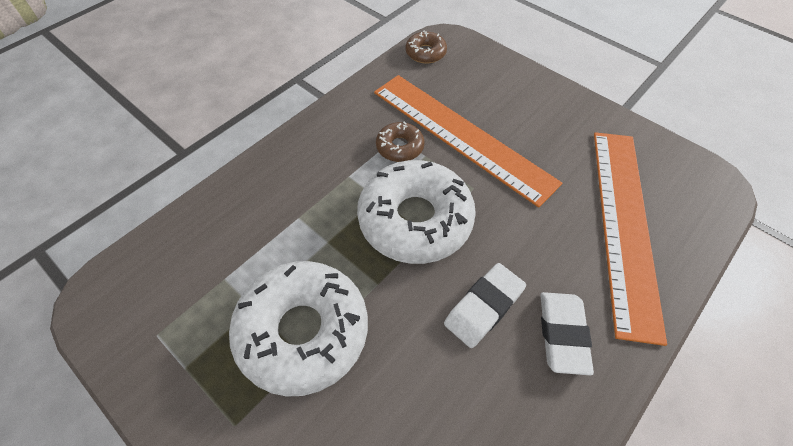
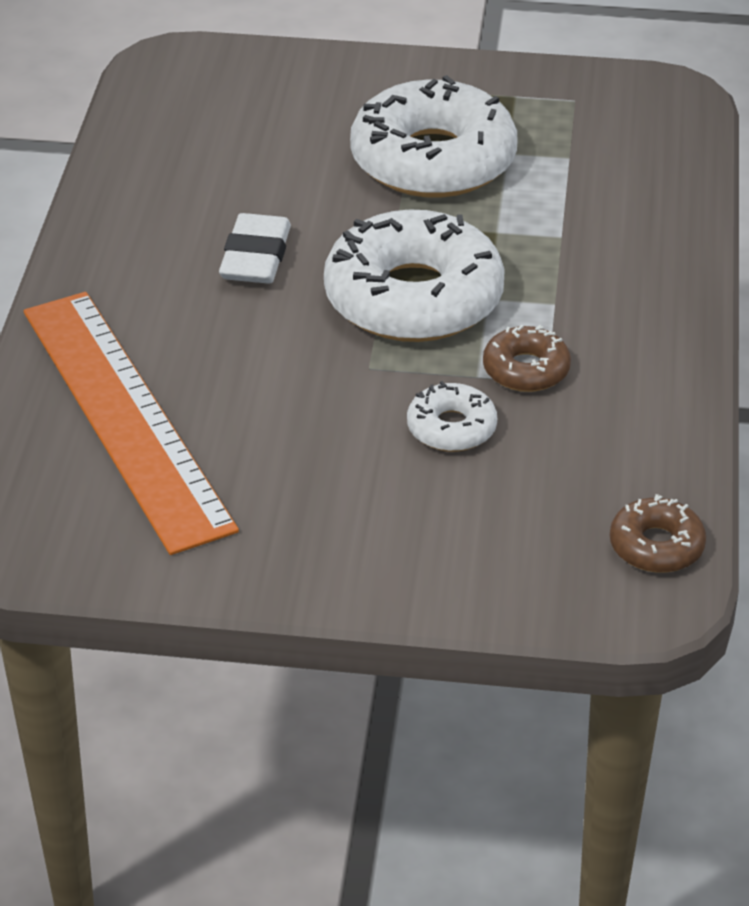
camera: 145 degrees right, 15 degrees down
orange ruler [374,75,562,207] -> white donut [407,381,497,452]
white eraser [540,292,594,376] -> none

